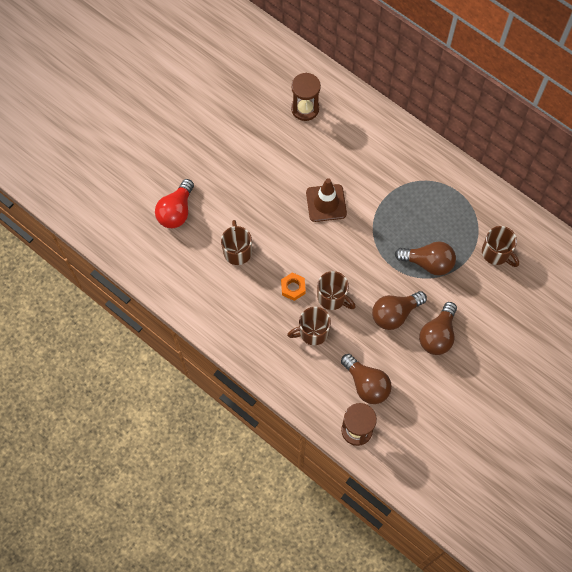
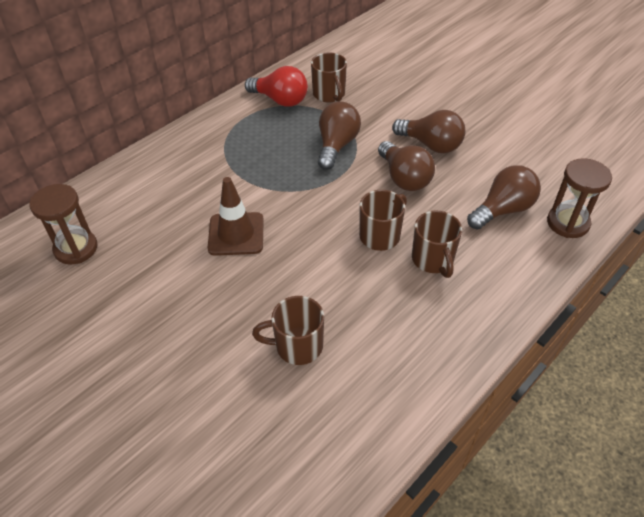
camera: 85 degrees left, 20 degrees down
red light bulb [155,179,194,228] -> red light bulb moved to [245,66,308,107]
orange nut [281,272,306,301] -> none
brown mug [482,226,519,267] -> brown mug turned 105 degrees clockwise [311,53,347,103]

